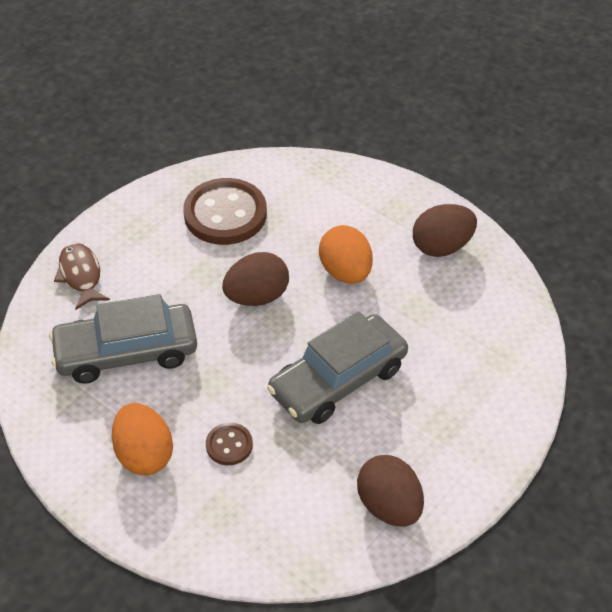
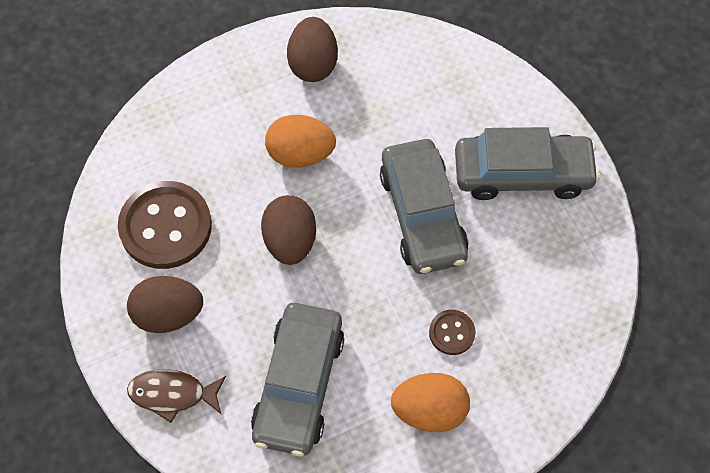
camera: 65 degrees left, 15 degrees up
brown egg [357,455,424,527] -> brown egg moved to [127,276,203,333]
none -> grey car [455,127,600,200]

